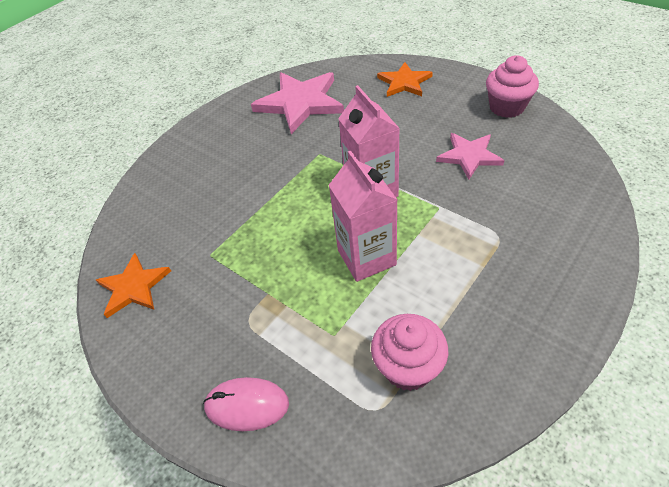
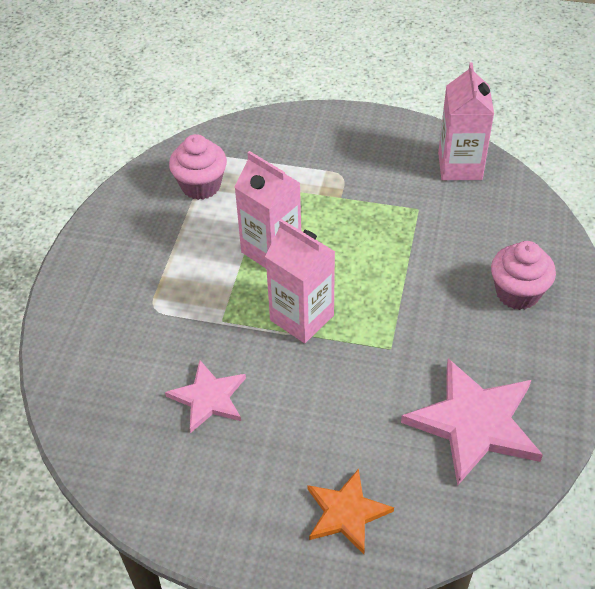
camera: 150 degrees right, 0 degrees up
orange star [96,253,171,318] -> pink carton [438,62,494,180]
pink mouse [203,377,289,431] -> none
pink cupcake [486,55,539,118] -> pink cupcake moved to [491,241,556,310]

